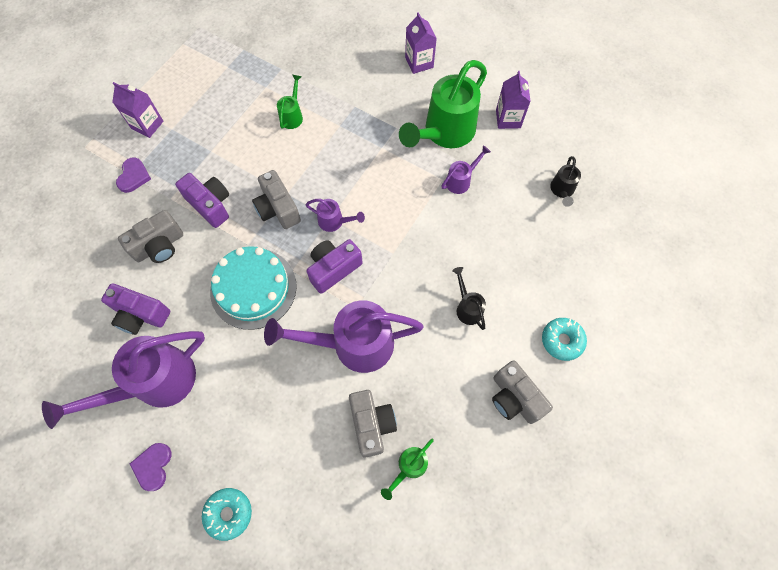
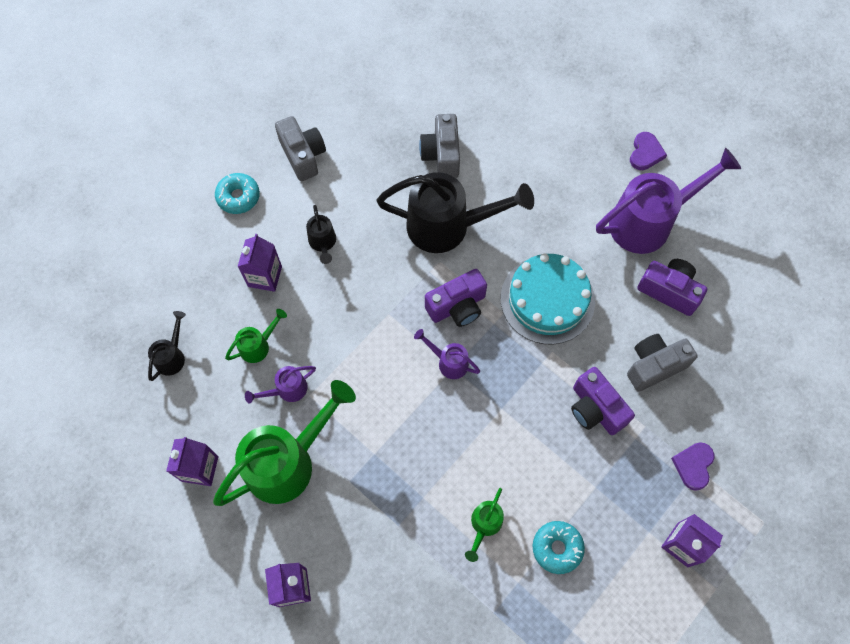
camera: 170 degrees left, 0 degrees up
turquoise donut [202,488,252,541] -> turquoise donut moved to [533,521,585,574]
grey camera [252,170,301,229] -> none
purple watering can [264,300,424,373] -> black watering can [376,172,534,253]
green watering can [381,439,434,500] -> green watering can moved to [225,309,287,363]
none -> purple carton [238,234,282,292]

